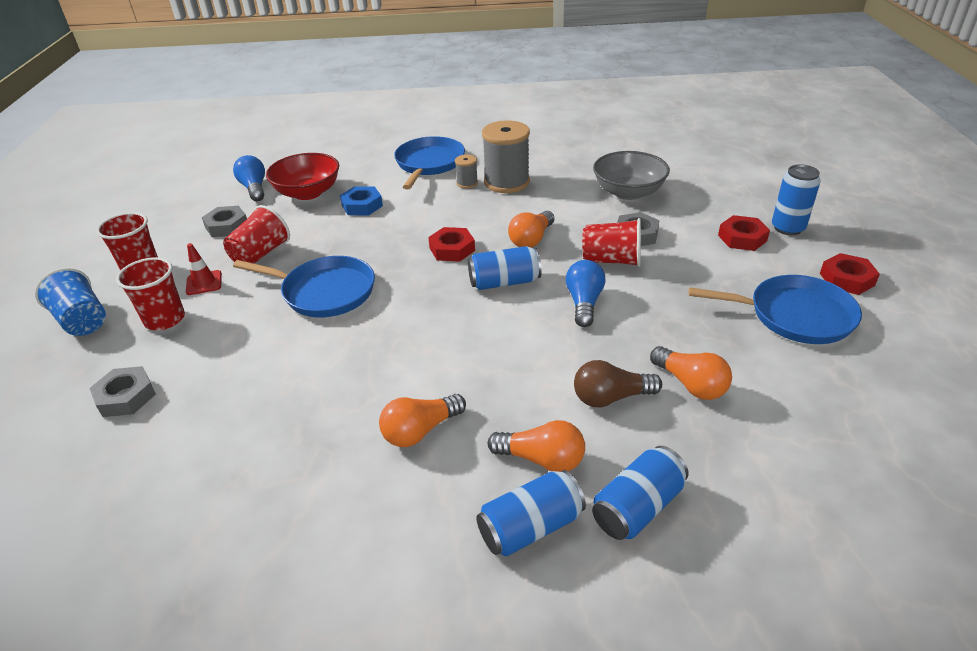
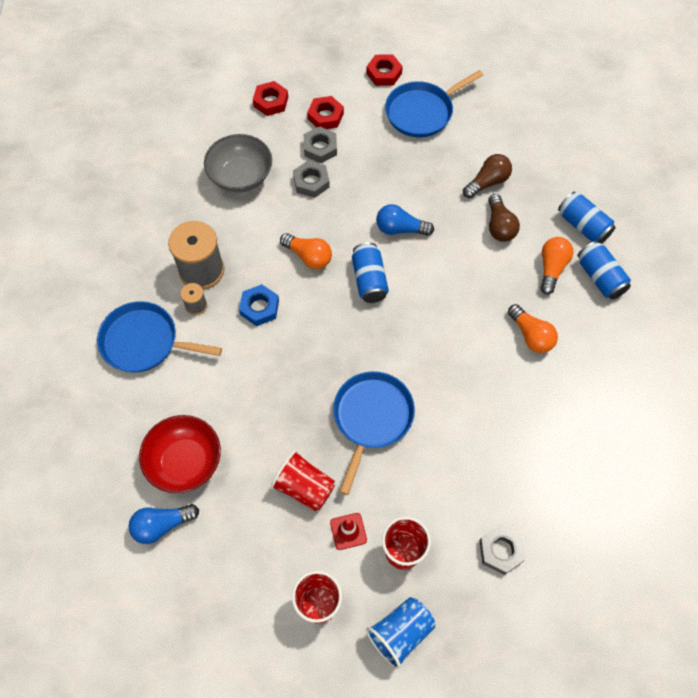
camera: 90 degrees left, 25 degrees up
grey nut [202,206,247,237] -> grey nut moved to [304,126,337,163]
blue nut [340,186,383,215] -> blue nut moved to [239,284,279,326]
red nut [428,227,475,262] -> red nut moved to [253,81,288,116]
red cup [582,218,641,267] -> none
orange light bulb [650,346,732,400] -> brown light bulb [463,154,512,198]
blue pan [689,275,862,344] -> blue pan turned 135 degrees counterclockwise [385,70,483,137]
blue can [772,164,821,235] -> none

